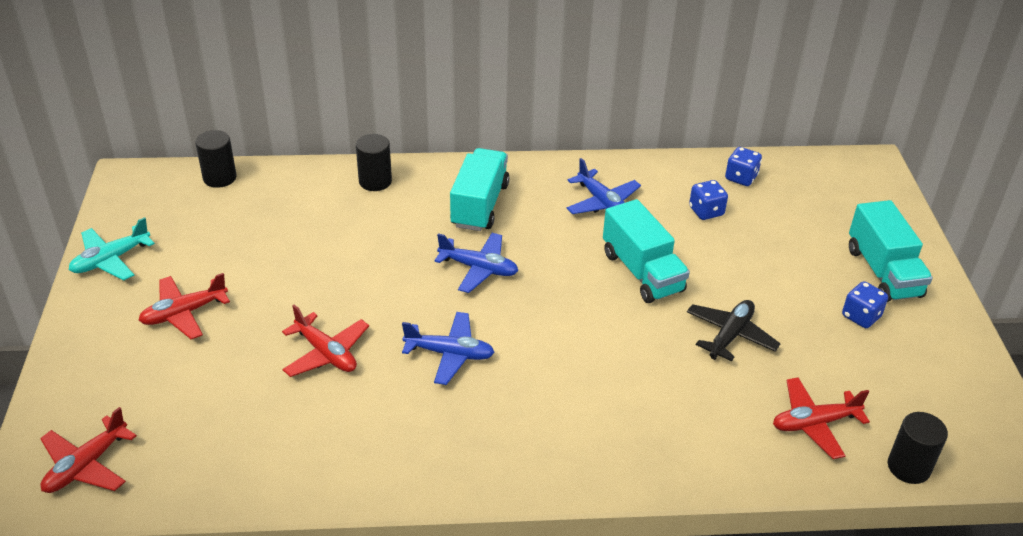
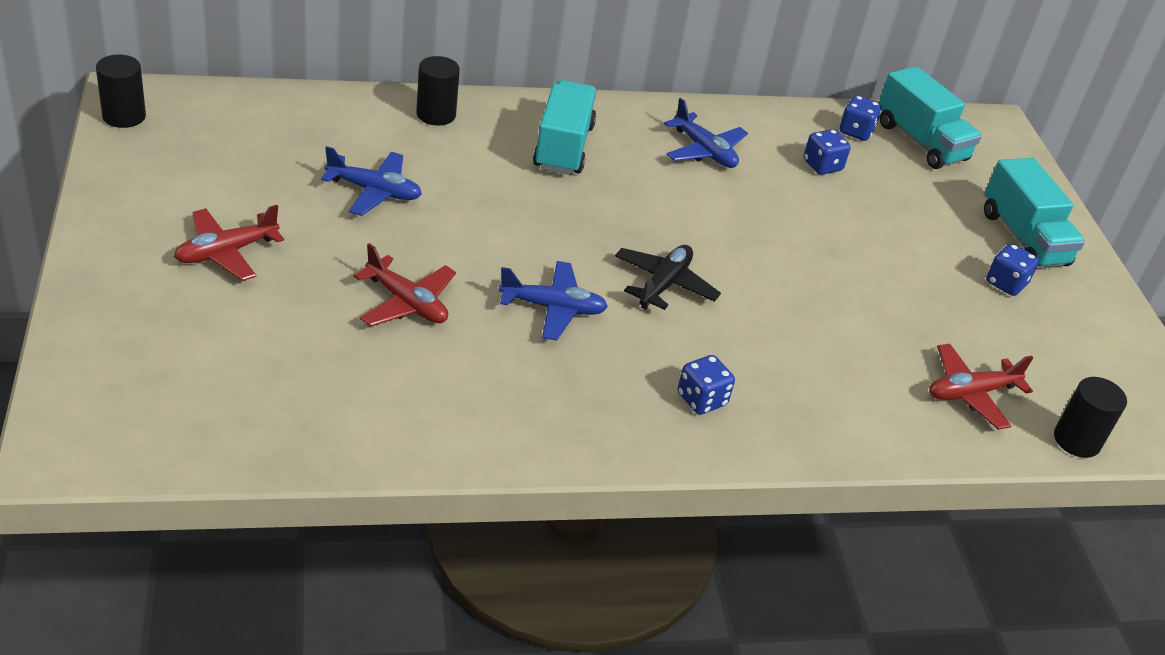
camera: 10 degrees left, 0 degrees up
red plane [40,407,137,493] -> none
turquoise plane [69,217,155,280] -> none
black cylinder [195,130,237,188] -> black cylinder moved to [96,54,146,128]
blue plane [434,233,518,293] -> blue plane moved to [321,146,422,216]
turquoise truck [603,199,690,303] -> turquoise truck moved to [879,66,982,169]
black plane [687,300,781,361] -> black plane moved to [615,245,721,310]
none -> blue dice [678,355,735,414]

